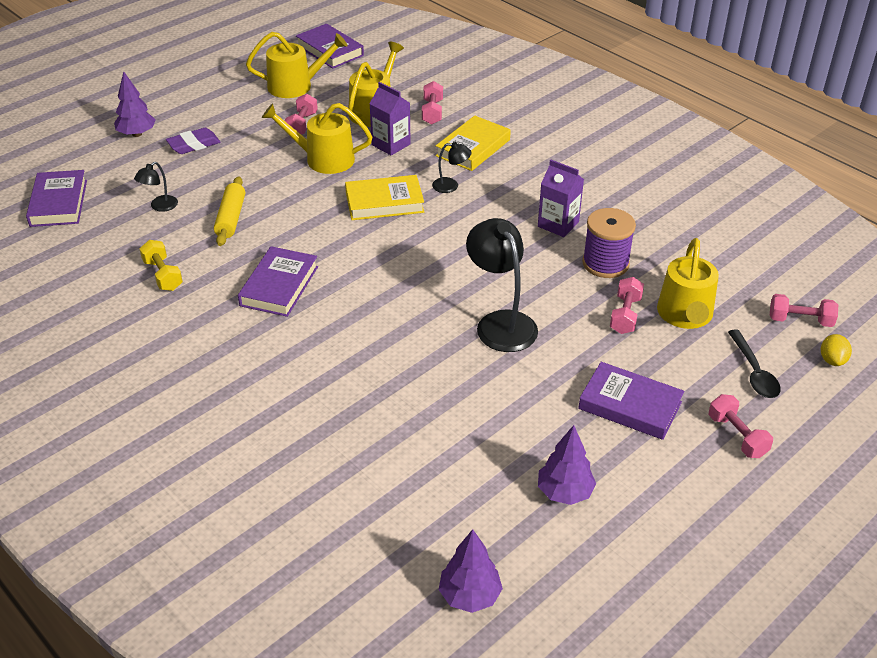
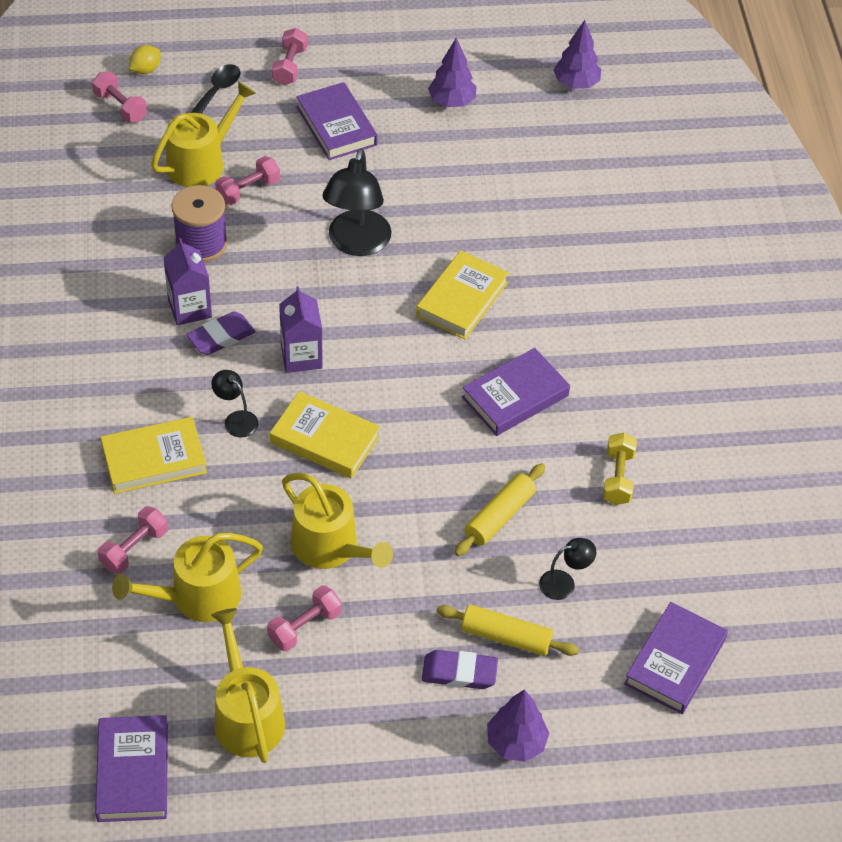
camera: 145 degrees left, 10 degrees up
yellow watering can [246,32,347,98] -> yellow watering can turned 45 degrees clockwise [211,608,285,763]
purple carton [369,82,411,156] -> purple carton moved to [279,286,323,373]
none -> purple eraser [186,311,256,355]
none -> yellow book [416,250,509,340]
none -> yellow rolling pin [436,605,579,656]

